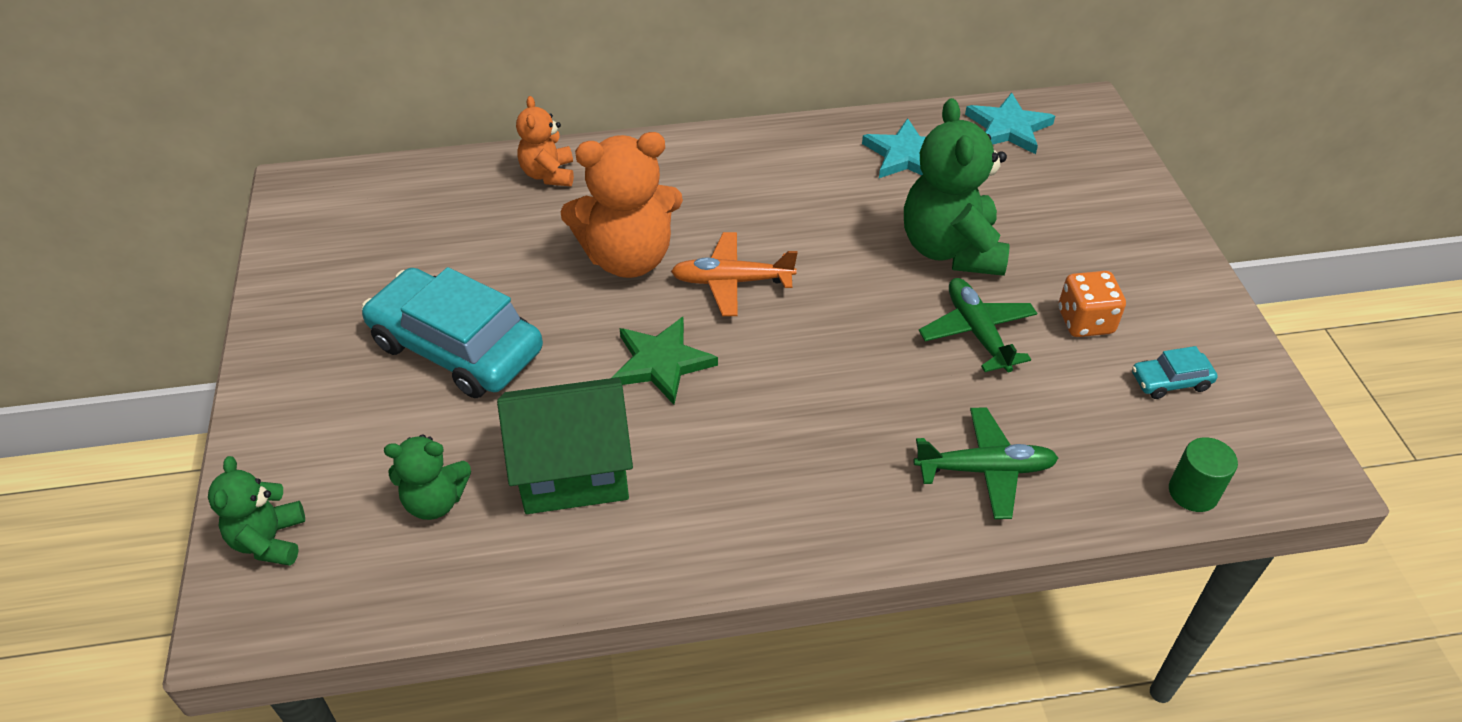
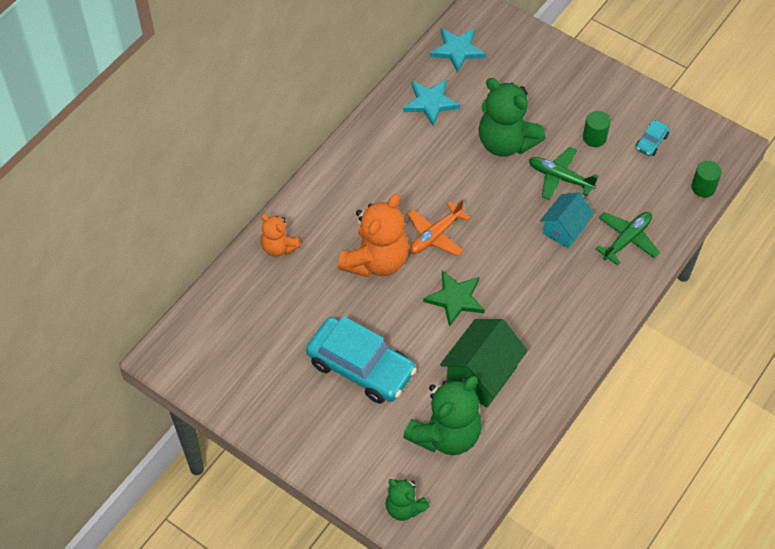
camera: 45 degrees left, 10 degrees up
turquoise car [362,267,543,398] -> turquoise car turned 135 degrees counterclockwise [306,316,417,404]
green teddy bear [384,434,471,520] -> green teddy bear [403,376,482,455], size x1.80
orange dice [1058,271,1126,337] -> green cylinder [583,111,610,147]
none -> turquoise house [540,193,594,249]

